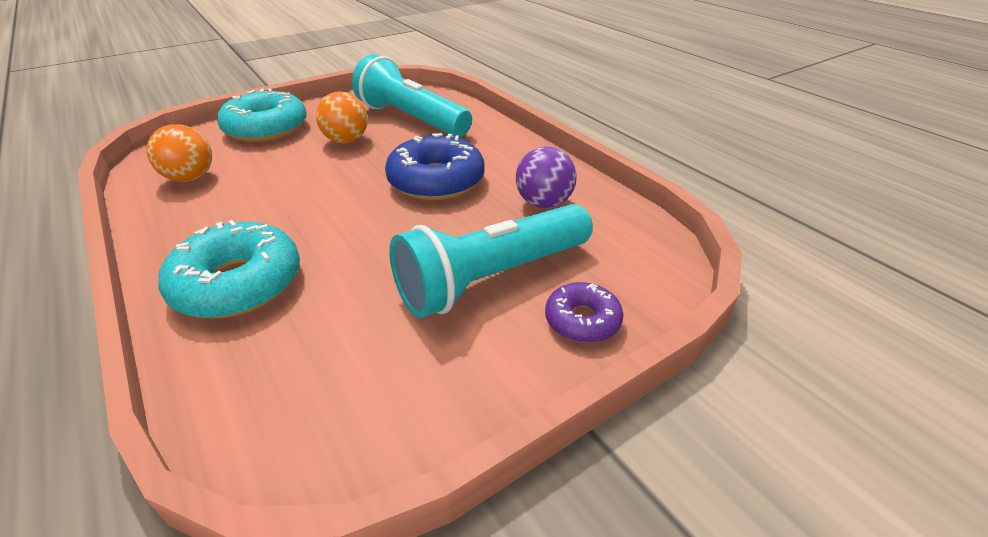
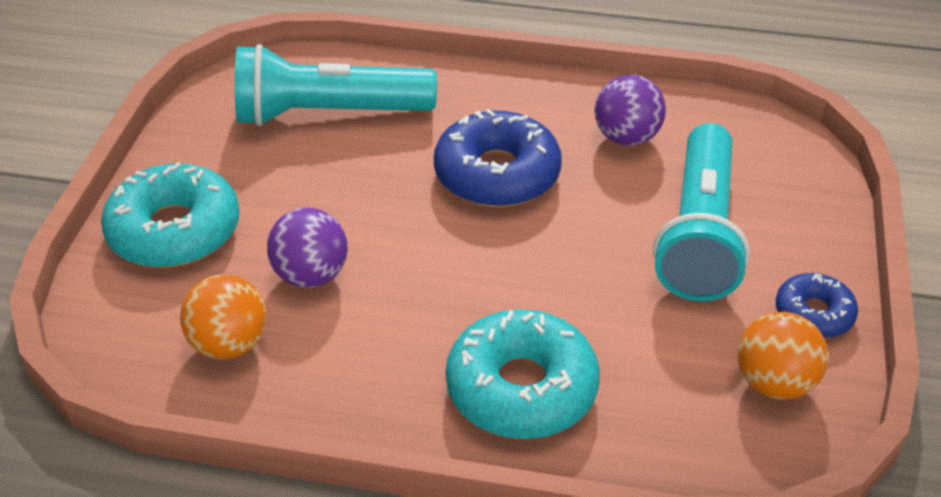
camera: 45 degrees left, 5 degrees up
orange ball [316,91,368,143] -> orange ball moved to [738,312,828,400]
purple donut [545,282,623,343] -> none
none -> purple ball [267,208,348,288]
none -> blue donut [776,273,858,338]

